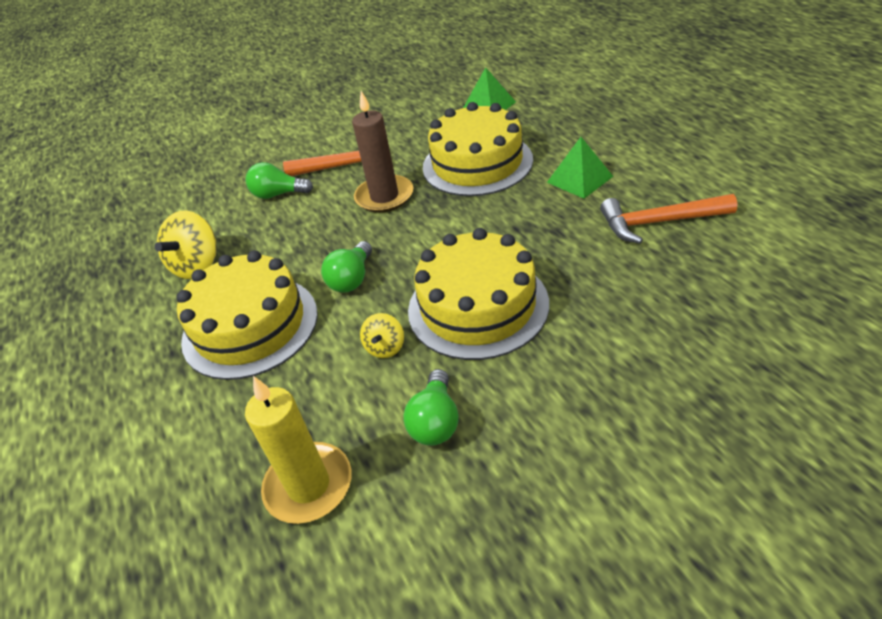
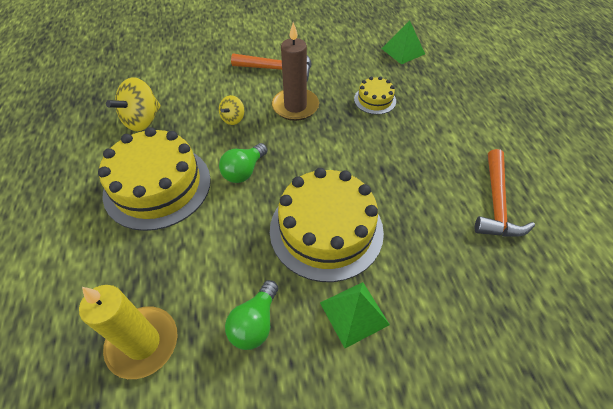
camera: 10 degrees right, 10 degrees up
green light bulb [246,162,313,199] -> none
yellow spinning top [360,313,404,358] -> yellow spinning top moved to [219,95,244,125]
yellow cake [423,102,533,196] -> yellow cake [354,76,396,115], size x0.48
green pyramid [547,137,613,199] -> green pyramid moved to [320,282,390,348]
orange hammer [600,194,738,244] -> orange hammer turned 90 degrees counterclockwise [475,149,535,237]

